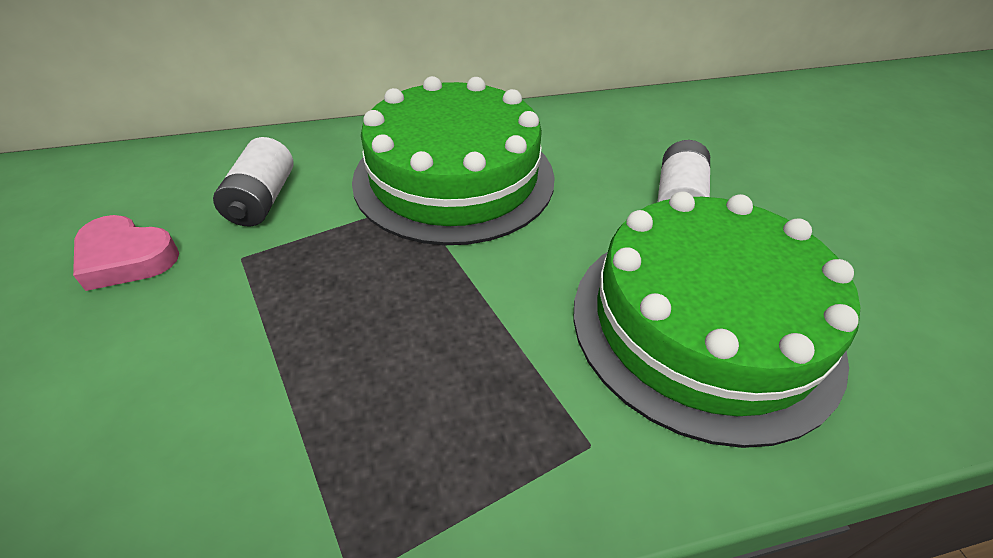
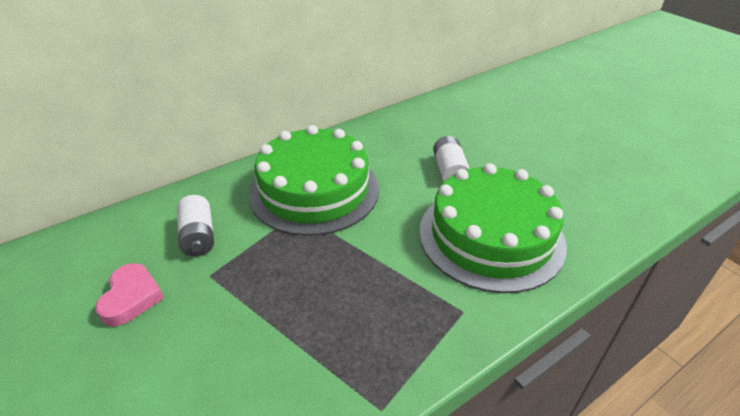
camera: 20 degrees left, 5 degrees down
pink heart [73,215,179,291] -> pink heart turned 90 degrees counterclockwise [95,263,164,326]

